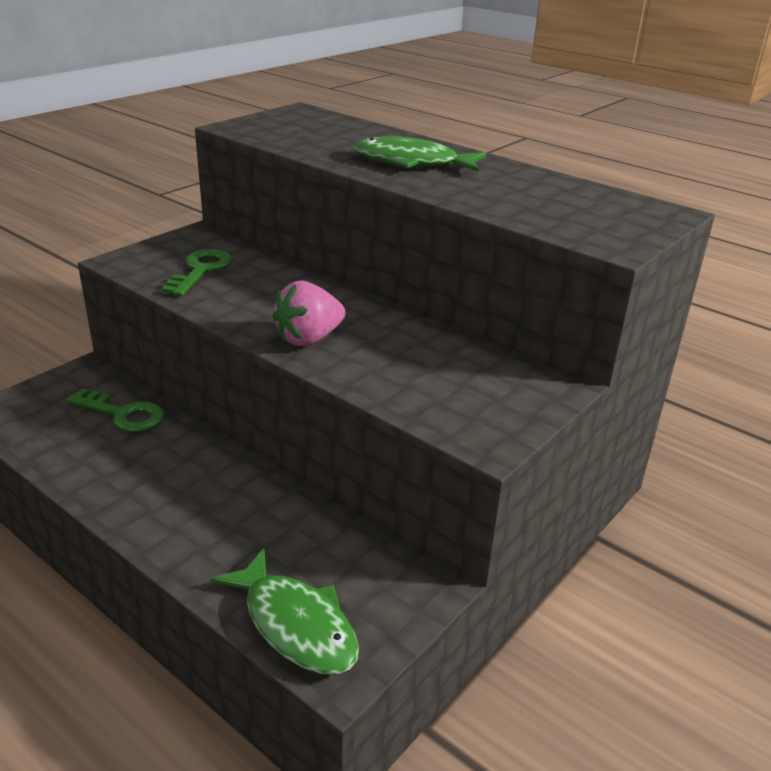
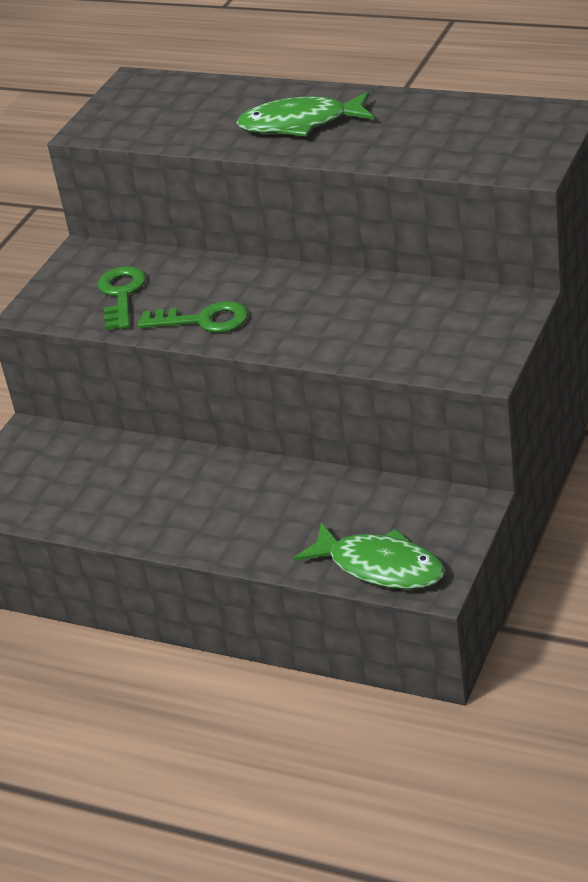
camera: 10 degrees left, 5 degrees up
green key [66,388,164,432] -> green key moved to [138,301,248,333]
pink strawberry [272,281,345,346] -> none

